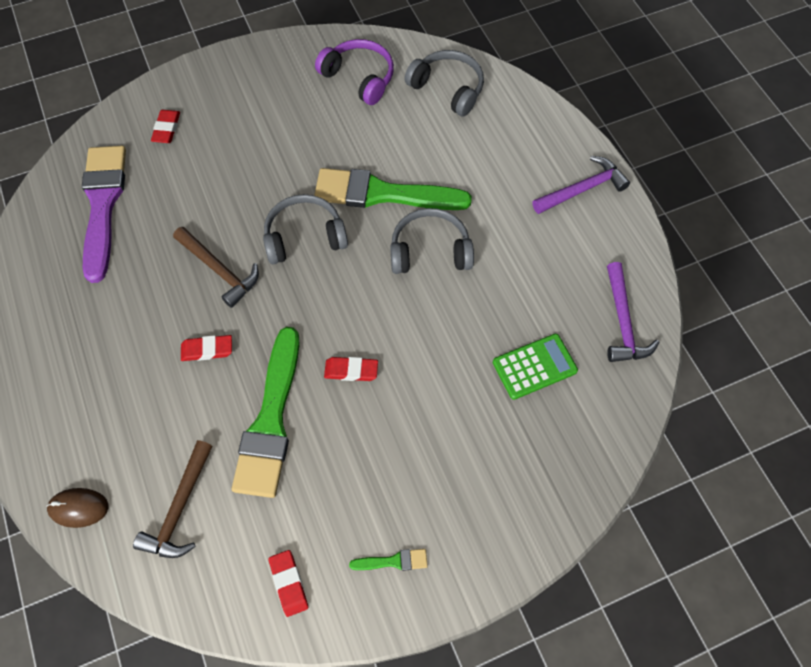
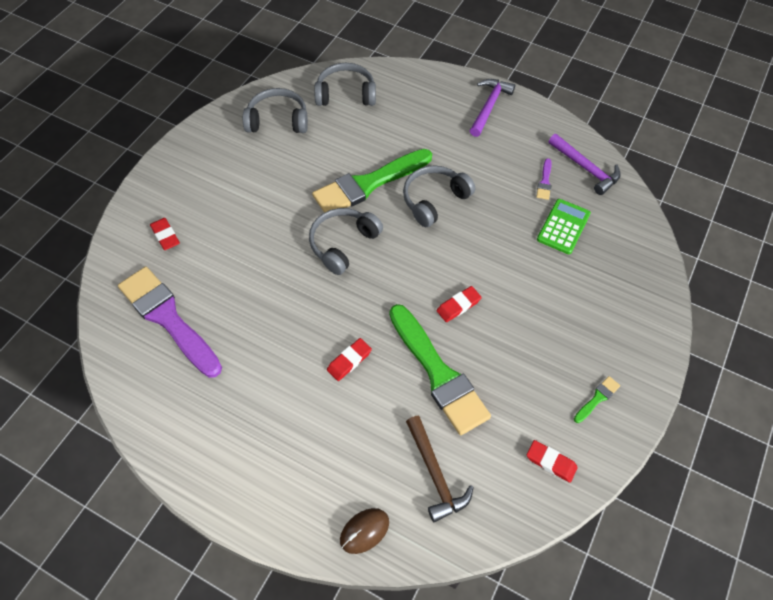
camera: 40 degrees left, 5 degrees down
brown hammer [173,227,259,308] -> none
purple headphones [315,39,394,105] -> grey headphones [243,88,308,133]
none -> purple brush [536,158,552,200]

